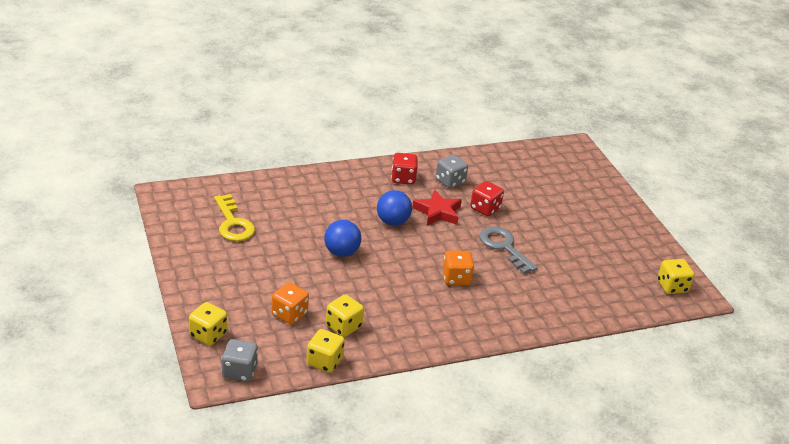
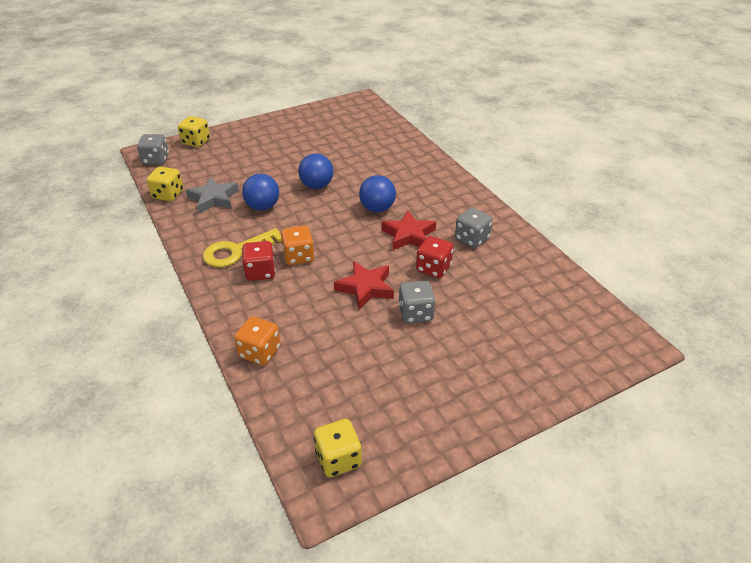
camera: 85 degrees right, 5 degrees up
yellow key [214,194,255,241] -> yellow key moved to [202,228,282,267]
orange dice [271,282,309,325] -> orange dice moved to [234,316,281,366]
yellow dice [326,294,364,337] -> grey star [186,176,239,214]
red dice [391,153,418,185] -> red dice moved to [242,241,276,281]
grey key [480,227,538,274] -> red star [334,261,394,309]
none -> blue ball [242,174,279,211]
none -> grey dice [399,280,436,323]

